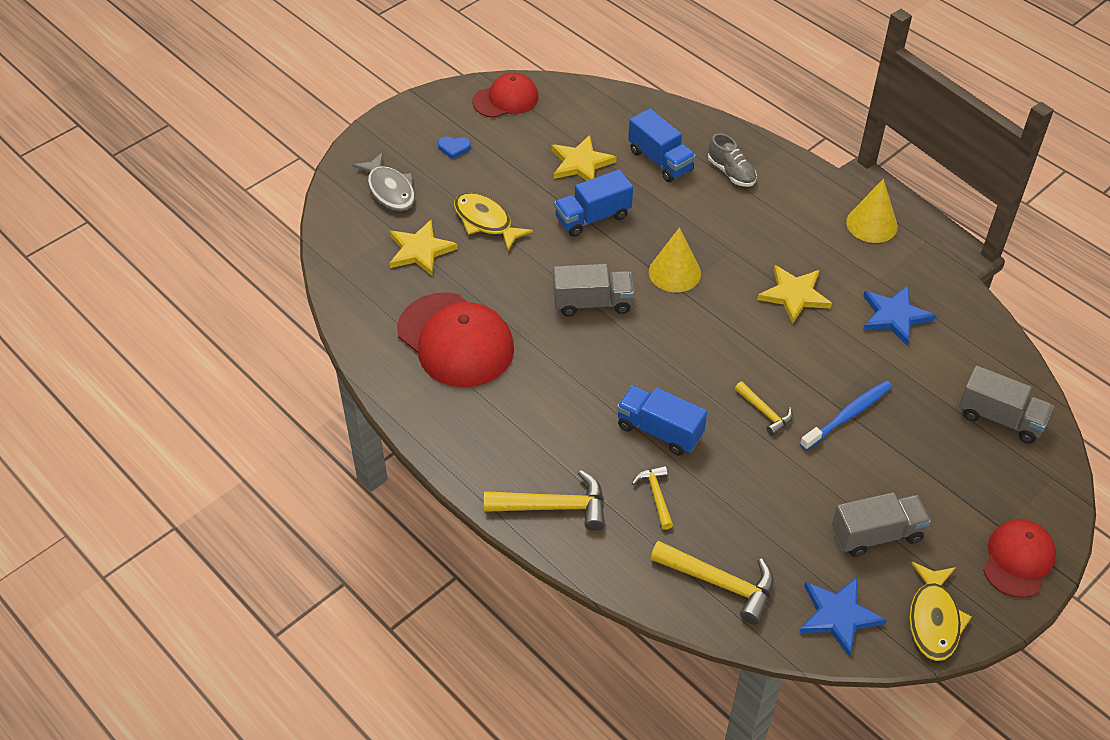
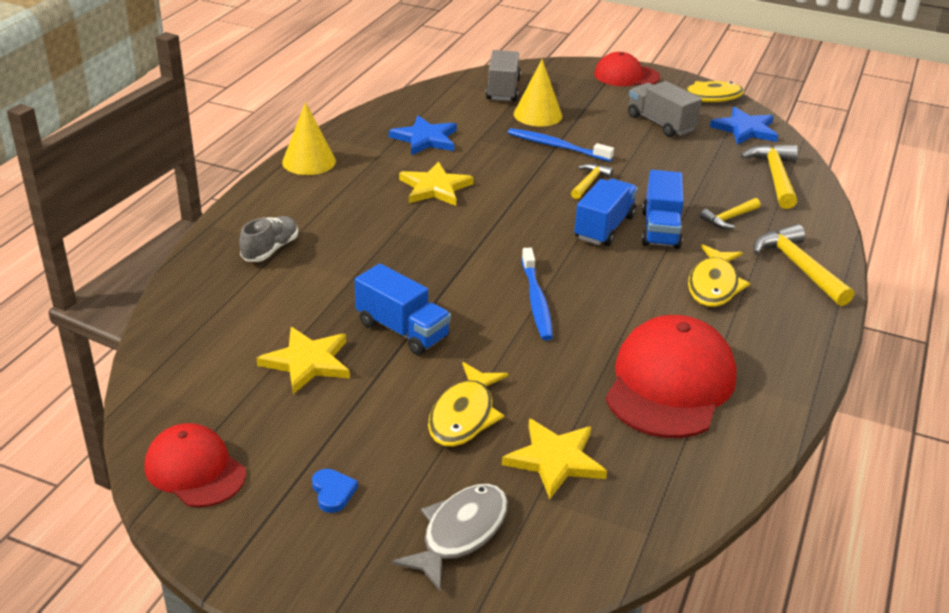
camera: 115 degrees left, 15 degrees down
grey truck [553,264,634,316] -> blue toothbrush [522,248,553,341]
blue truck [628,108,696,182] -> blue truck moved to [574,179,638,246]
yellow cone [649,227,701,292] -> yellow cone moved to [514,59,562,126]
none -> yellow fish [688,244,750,307]

